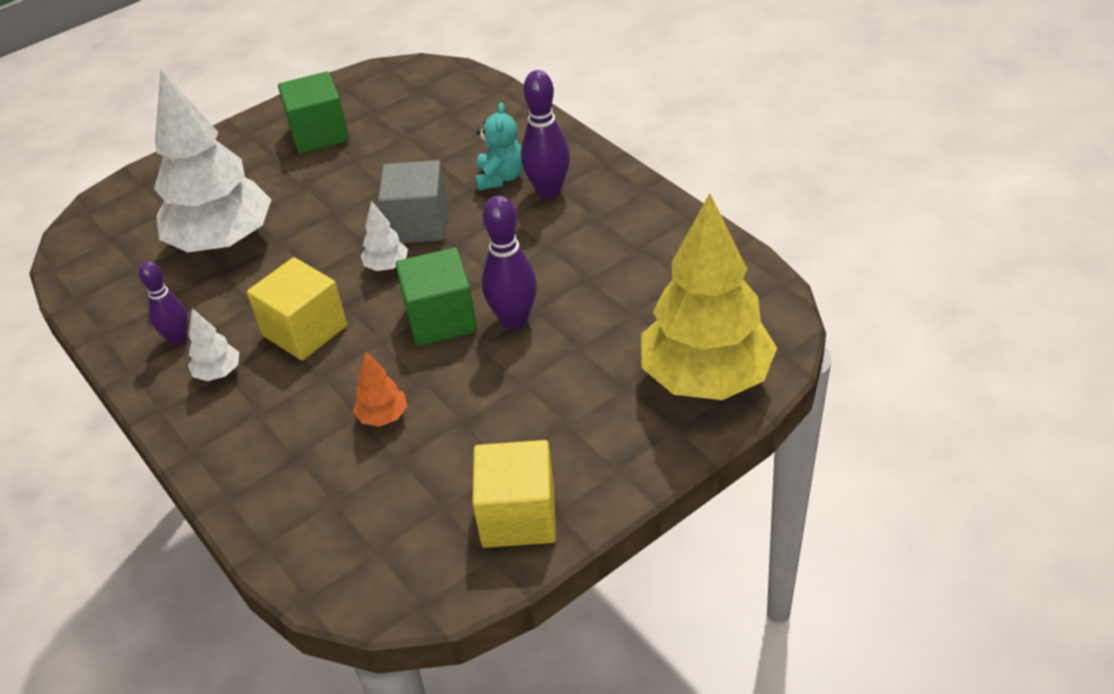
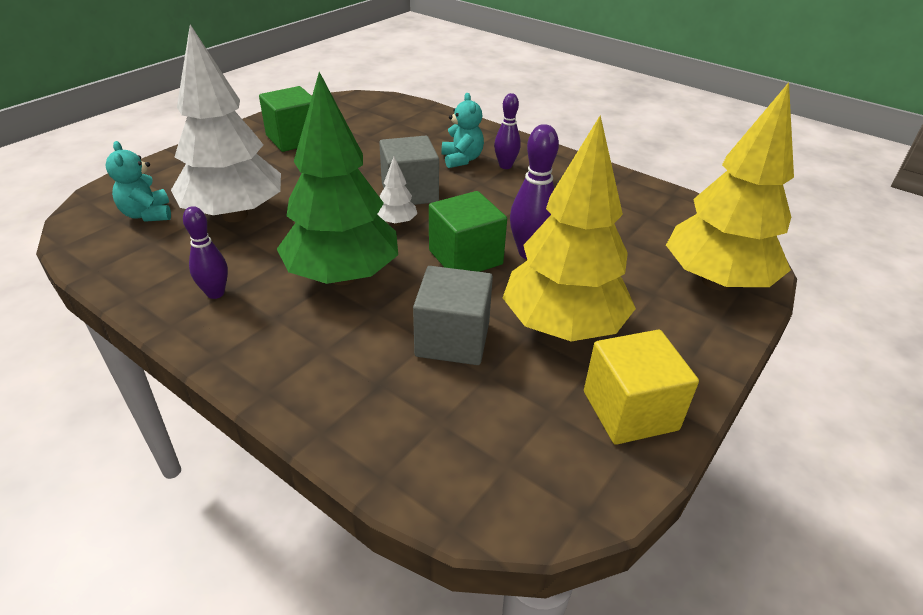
camera: 20 degrees left, 5 degrees down
white tree [188,308,239,381] -> none
yellow cube [247,257,347,361] -> green tree [277,72,398,285]
orange tree [353,351,407,427] -> grey cube [413,266,493,365]
purple bowling pin [521,70,570,199] -> purple bowling pin [494,93,521,169], size x0.67
none -> turquoise teddy bear [105,141,171,222]
none -> yellow tree [503,115,636,341]

